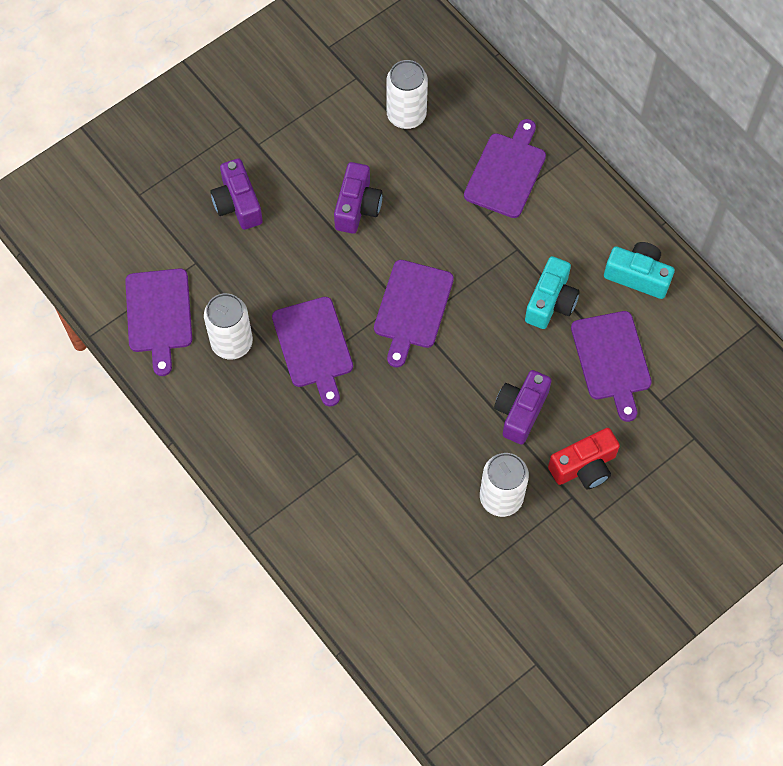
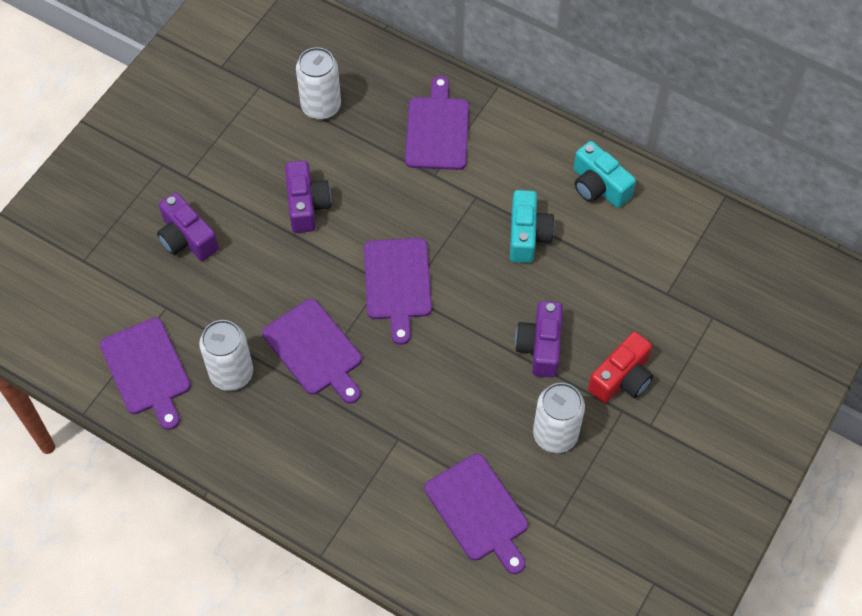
camera: 20 degrees left, 5 degrees down
purple cutting board [571,311,652,422] -> purple cutting board moved to [425,454,528,574]
turquoise camera [604,242,675,299] -> turquoise camera turned 135 degrees counterclockwise [574,141,636,208]

